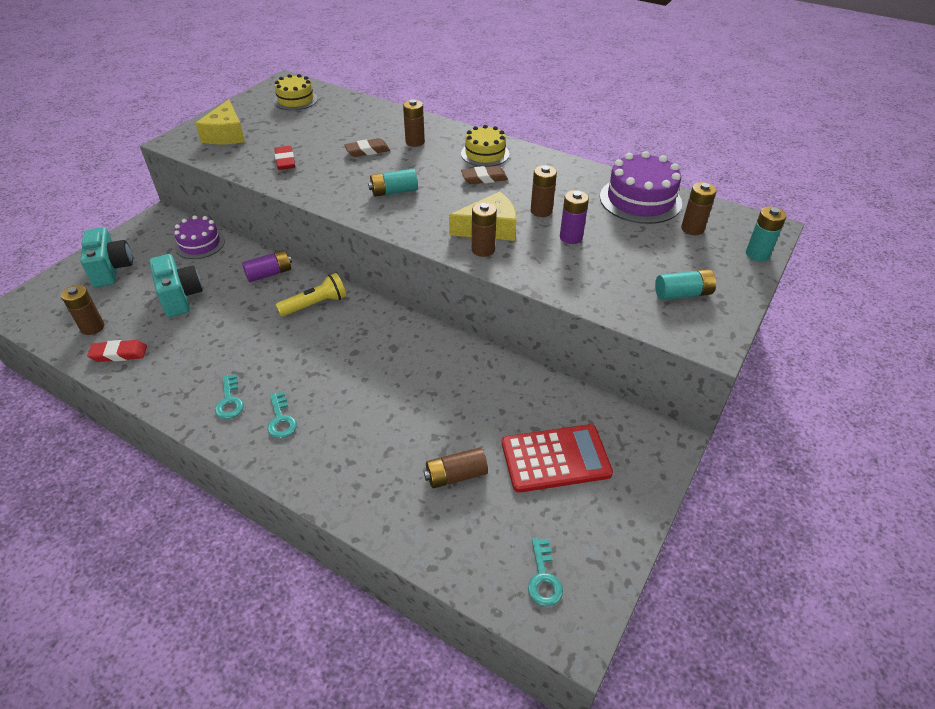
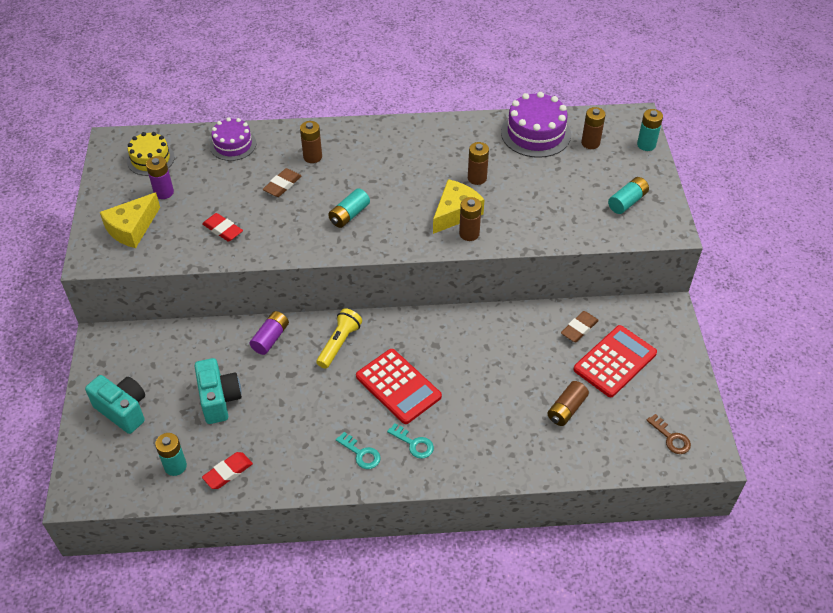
camera: 35 degrees left, 5 degrees up
brown battery [61,285,104,335] -> turquoise battery [155,433,187,476]
turquoise camera [149,254,203,317] -> turquoise camera turned 45 degrees clockwise [195,358,242,424]
purple cake [174,215,225,259] -> purple cake moved to [210,117,256,161]
yellow cheese [195,99,245,144] -> yellow cheese turned 75 degrees clockwise [100,193,160,248]
yellow cake [461,125,510,167] -> none
brown eraser [461,166,508,184] -> brown eraser moved to [561,311,599,342]
turquoise key [528,538,563,606] -> brown key [646,414,691,454]
purple battery [560,190,589,244] -> purple battery moved to [146,156,174,199]
none -> red calculator [356,349,442,424]

